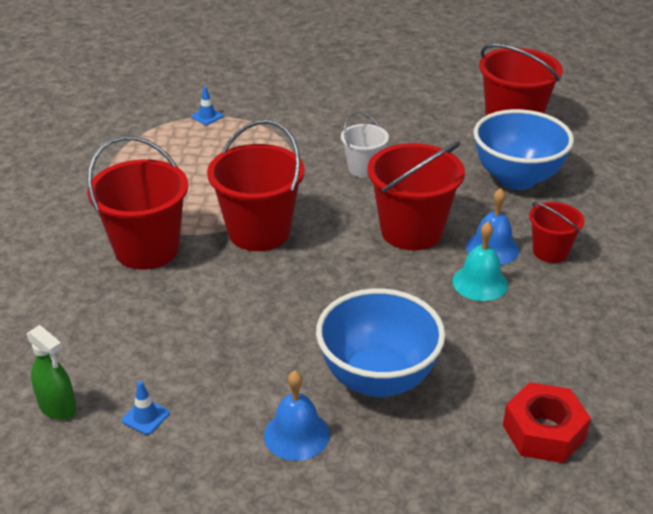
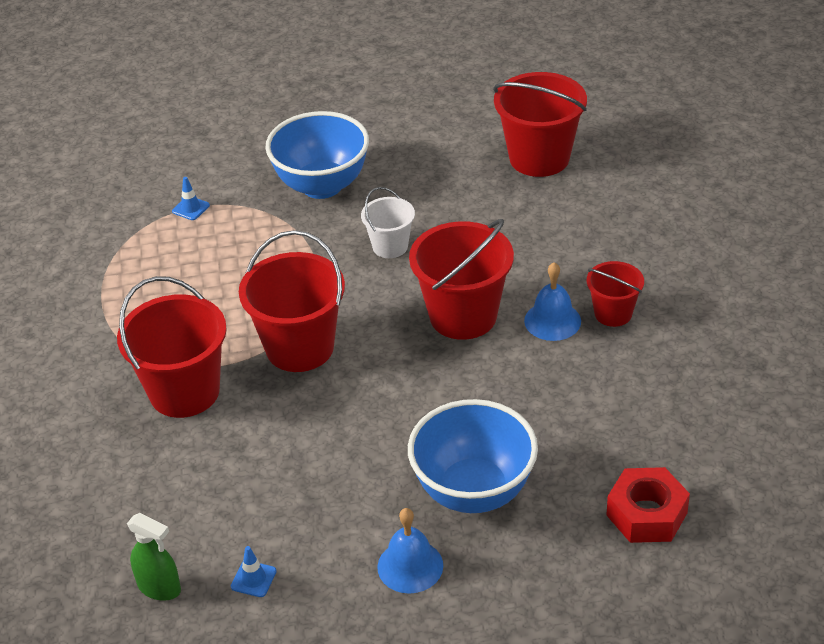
camera: 10 degrees left, 5 degrees up
turquoise bell [452,222,508,301] -> none
blue bowl [473,109,574,190] -> blue bowl moved to [265,111,369,199]

